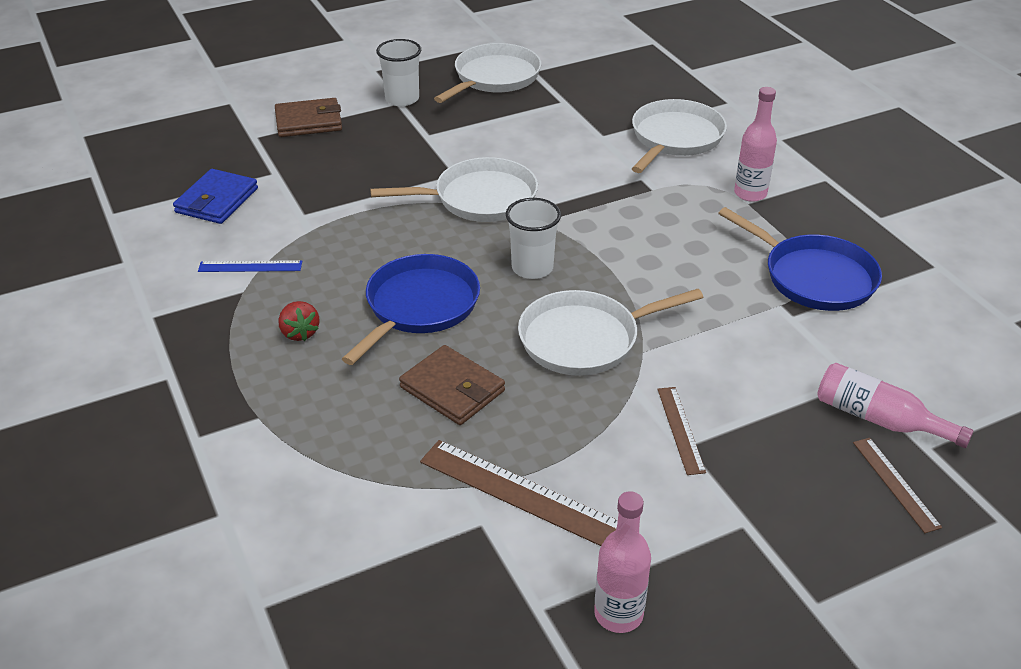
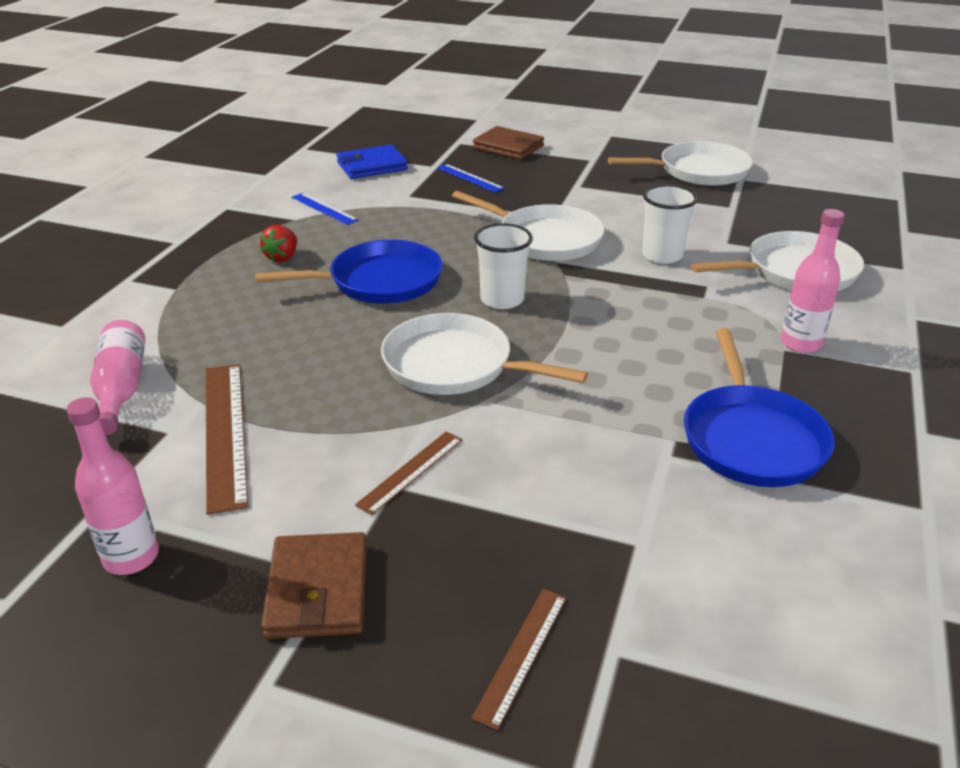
camera: 45 degrees right, 5 degrees down
white cup [376,39,421,106] -> white cup moved to [642,184,698,264]
brown wallet [399,345,505,425] -> brown wallet moved to [261,532,367,639]
pink bottle [817,363,974,448] -> pink bottle moved to [90,320,145,435]
none -> blue ruler [437,164,505,193]

